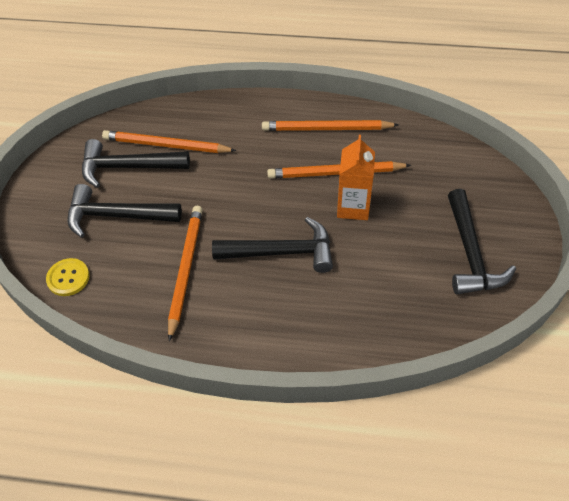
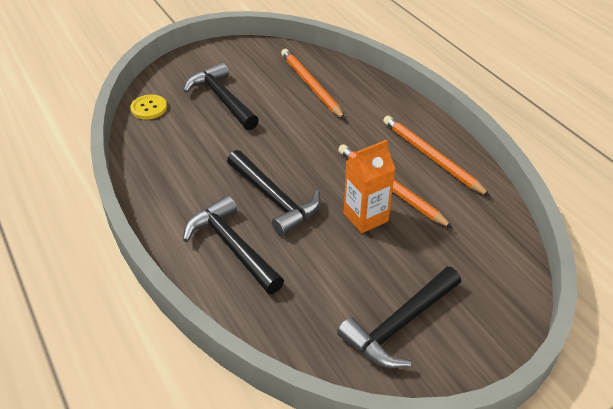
camera: 50 degrees right, 10 degrees down
black hammer [82,139,190,188] -> black hammer moved to [183,195,284,294]
orange pencil [168,206,203,342] -> none

